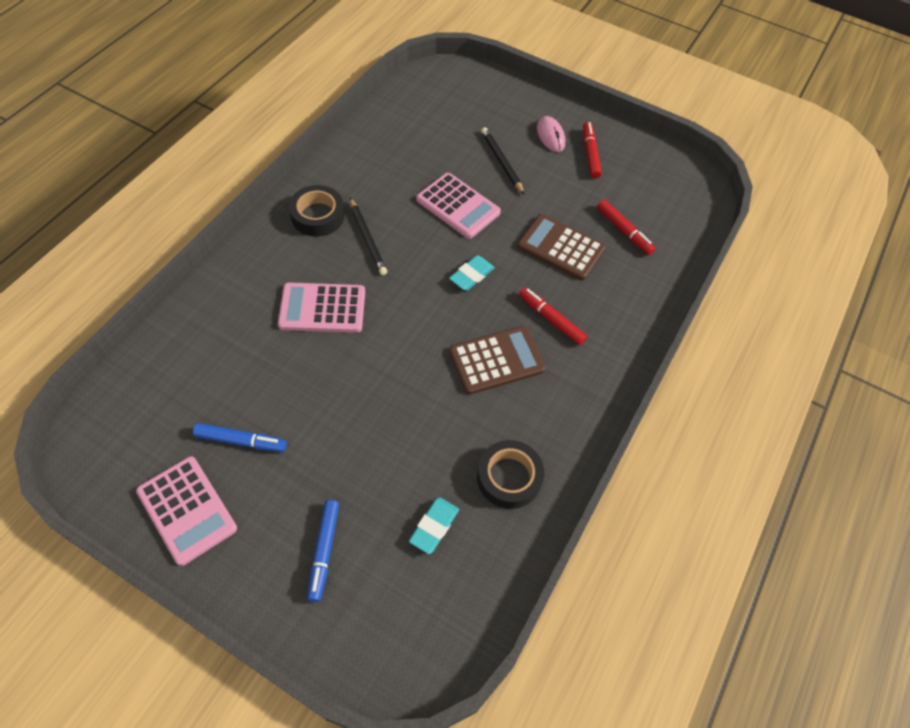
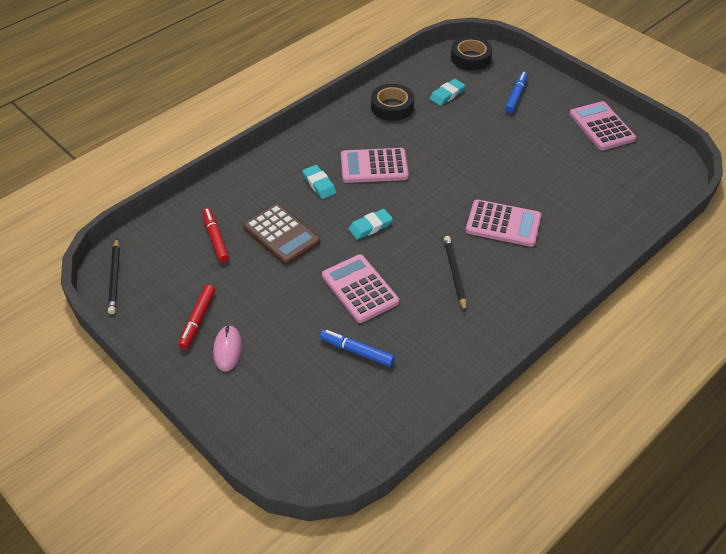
camera: 160 degrees left, 10 degrees down
blue marker [193,423,287,452] -> blue marker moved to [320,329,395,367]
black tape [289,185,345,236] -> black tape moved to [451,36,492,71]
brown calculator [449,326,546,395] -> pink calculator [341,148,409,183]
black pencil [481,127,524,194] -> black pencil moved to [108,238,120,314]
red marker [519,287,587,345] -> turquoise eraser [302,165,336,199]

